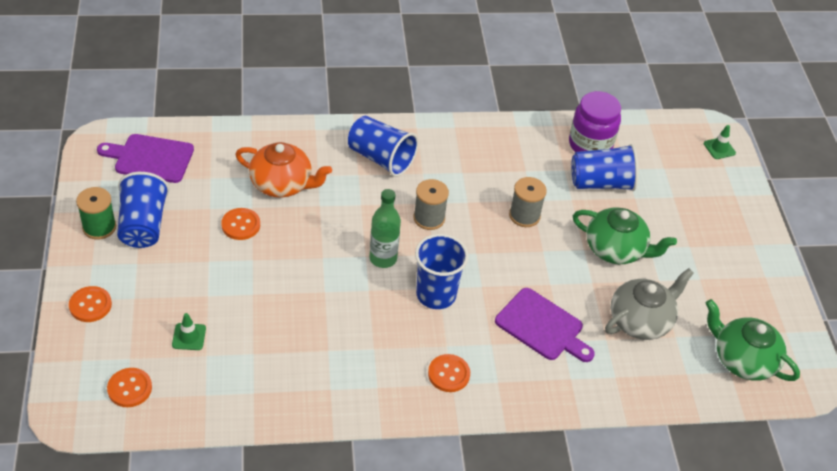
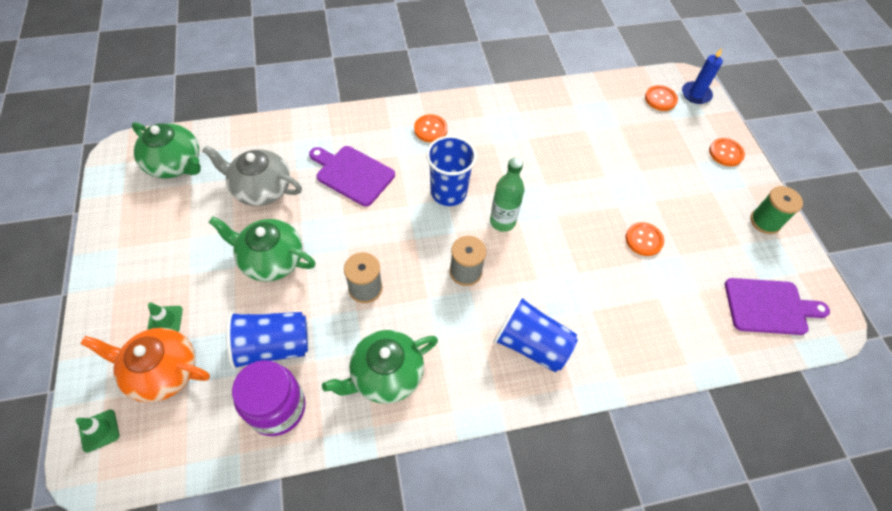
camera: 175 degrees right, 10 degrees up
blue cup [117,172,169,248] -> none
green traffic cone [172,313,206,350] -> green traffic cone moved to [147,303,183,332]
orange teapot [235,142,332,198] -> orange teapot moved to [80,328,210,403]
grey teapot [605,268,694,340] -> grey teapot turned 60 degrees clockwise [202,145,302,206]
none -> green teapot [322,330,438,404]
none -> blue candle [682,48,723,104]

